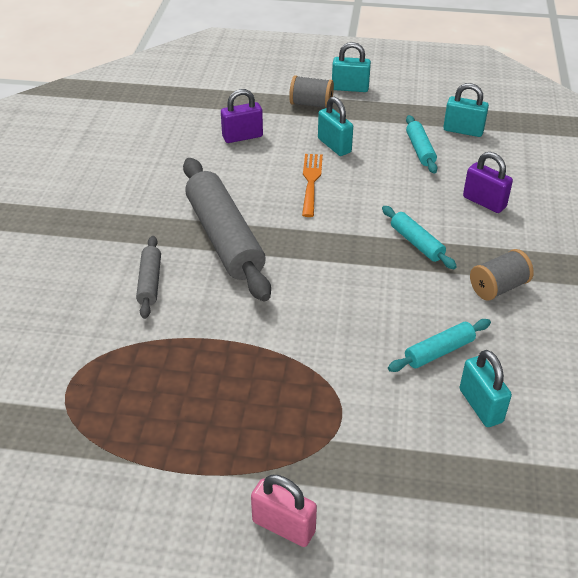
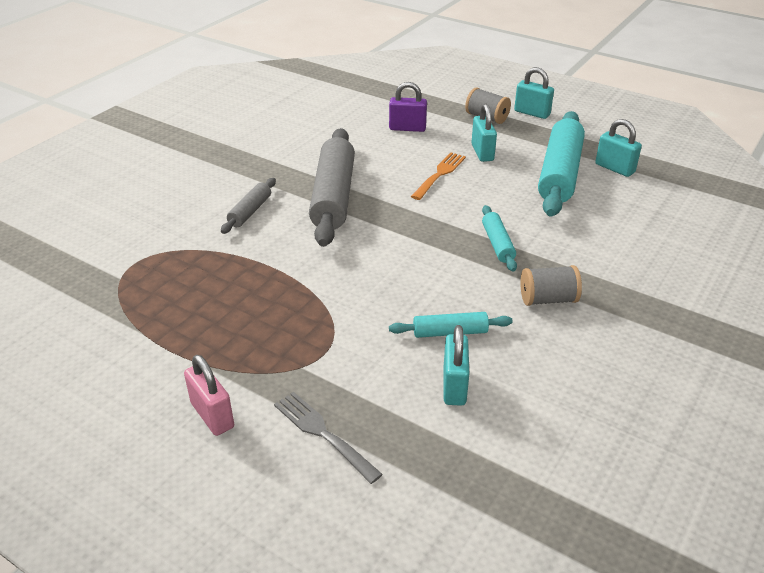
camera: 25 degrees right, 5 degrees down
turquoise rolling pin [406,115,437,174] -> turquoise rolling pin [538,111,585,217], size x2.07
purple padlock [463,152,513,213] -> none
none -> grey fork [274,392,383,484]

